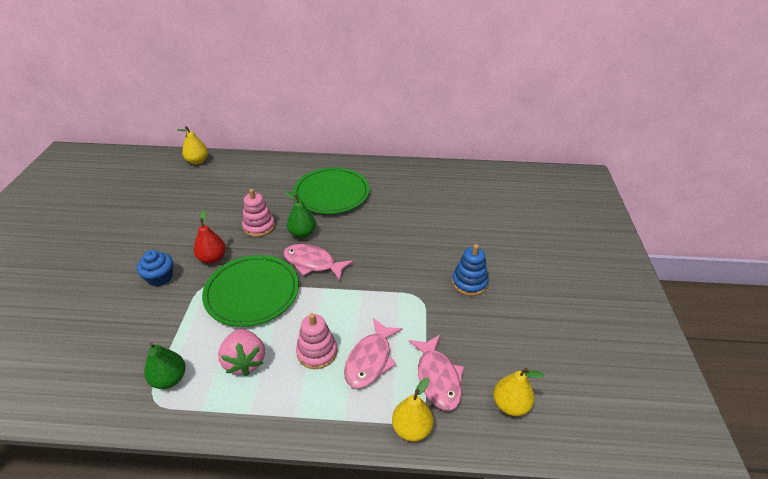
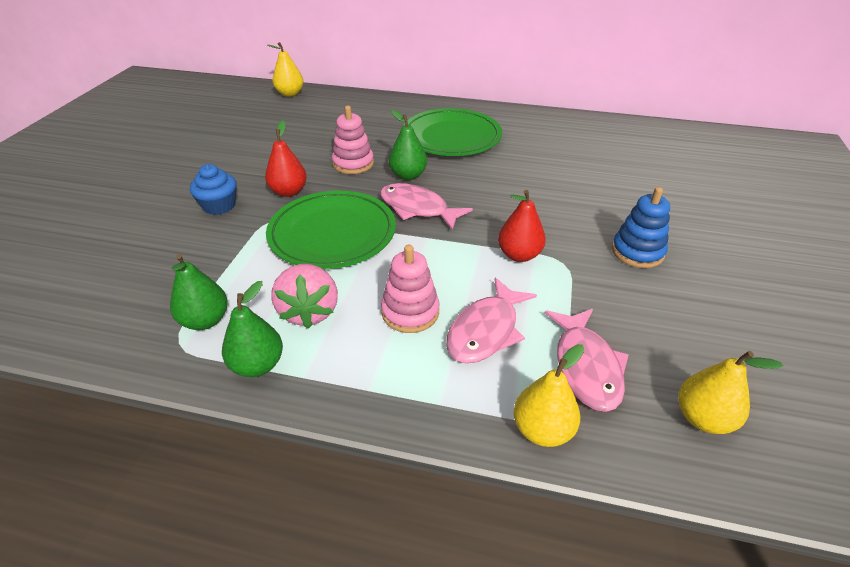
camera: 10 degrees right, 0 degrees up
none -> green pear [222,281,283,377]
none -> red pear [498,190,546,262]

